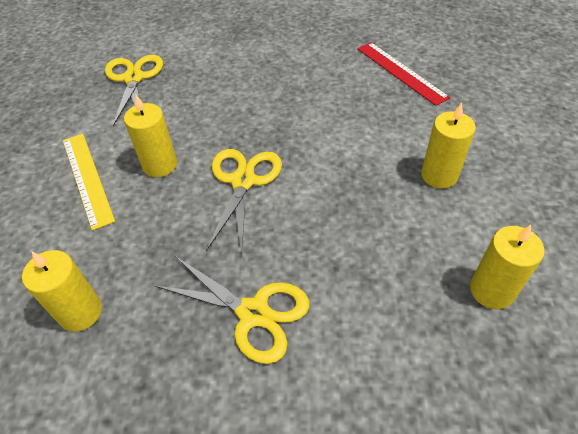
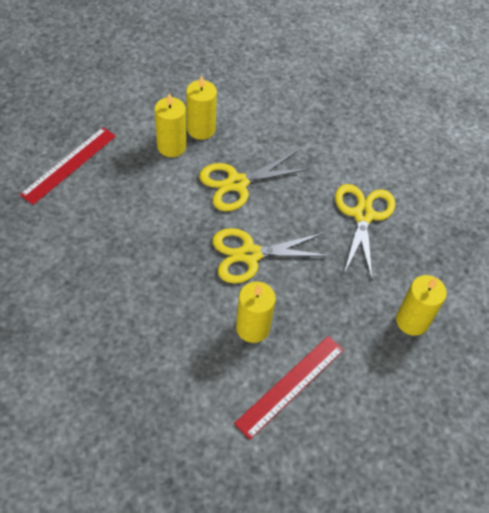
camera: 115 degrees left, 5 degrees up
yellow ruler [63,134,115,231] -> red ruler [234,336,344,439]
yellow scissors [105,55,163,126] -> yellow scissors moved to [199,151,309,211]
yellow candle [470,225,545,309] -> yellow candle moved to [154,93,187,157]

